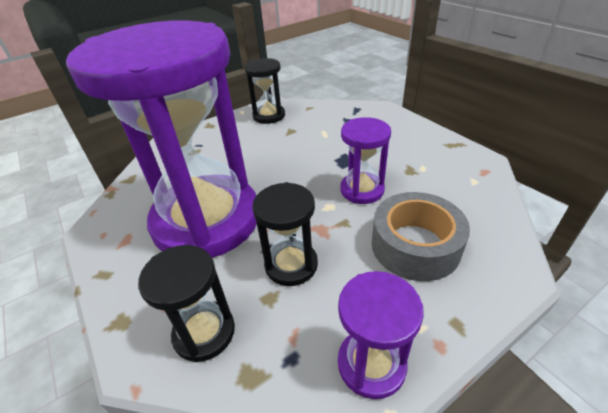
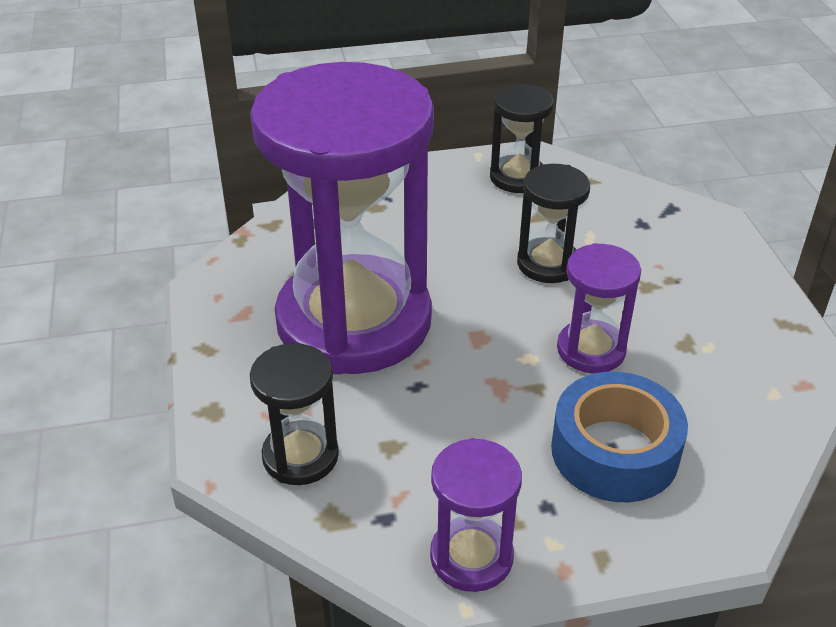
camera: 20 degrees right, 0 degrees up
black hourglass [252,182,318,286] -> black hourglass moved to [517,164,590,283]
grey tape [372,192,470,281] -> blue tape [551,372,688,502]

